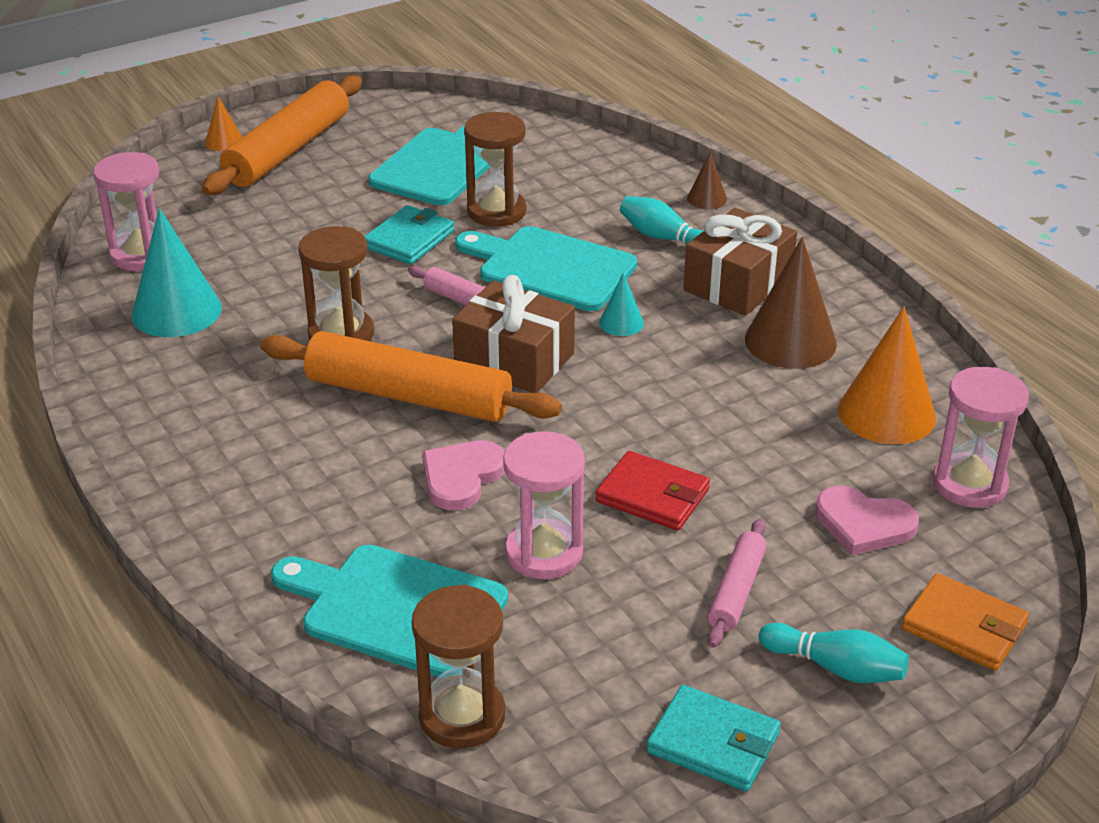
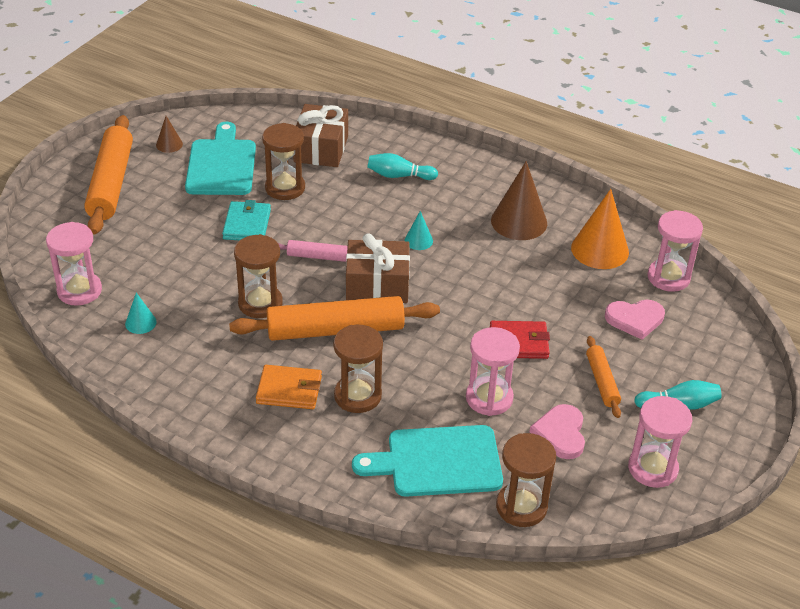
camera: 30 degrees left, 5 degrees up
turquoise cone [131,208,222,337] -> turquoise cone [125,293,157,334], size x0.50
orange cone [205,96,242,151] -> none
pink heart [422,440,505,510] -> pink heart moved to [530,404,585,459]
turquoise cutting board [455,226,637,311] -> none
turquoise wallet [647,685,781,792] -> pink hourglass [628,396,692,488]
brown gift [684,208,797,316] -> brown gift moved to [293,104,348,167]
brown cone [687,151,727,209] -> brown cone moved to [156,116,183,153]
pink rolling pin [707,518,767,648] -> orange rolling pin [586,336,621,418]
orange wallet [902,573,1029,671] -> orange wallet moved to [256,365,322,409]
none -> brown hourglass [334,325,383,413]

